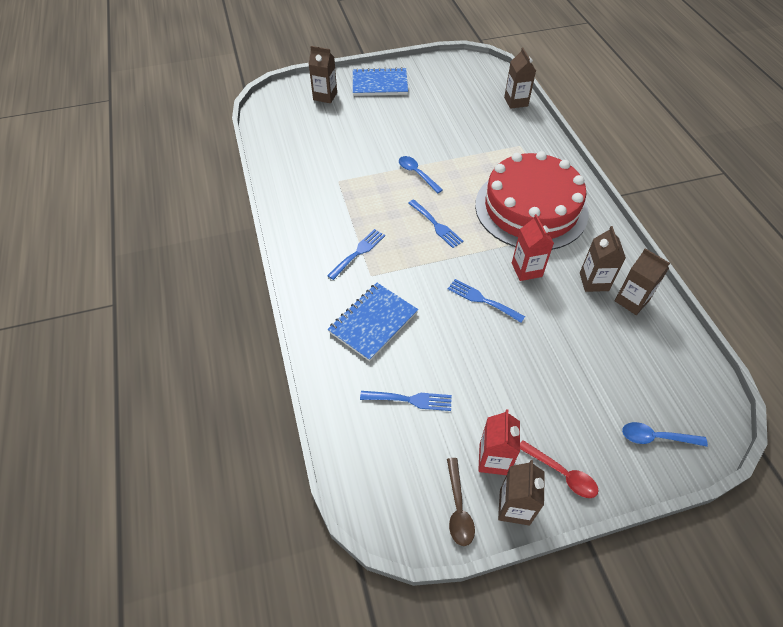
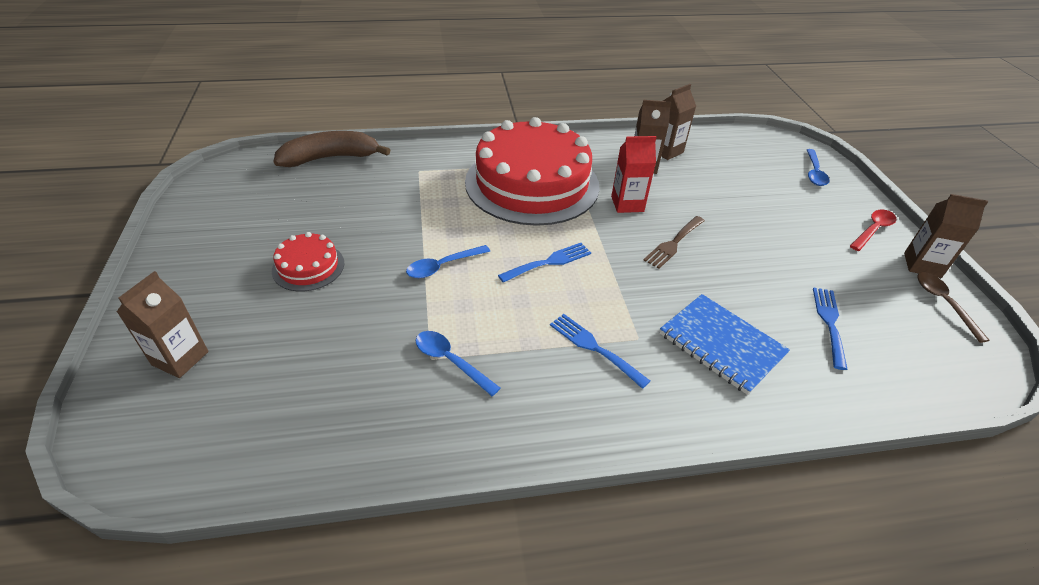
camera: 85 degrees left, 10 degrees down
blue notebook [353,67,408,96] -> none
brown spoon [447,458,475,546] -> brown spoon turned 105 degrees counterclockwise [917,272,990,343]
blue fork [448,279,525,323] -> brown fork [644,216,705,269]
red carton [478,409,520,475] -> none
brown carton [504,48,536,109] -> brown banana [274,131,390,167]
none -> red cake [272,232,344,292]
none -> blue spoon [415,331,500,396]

